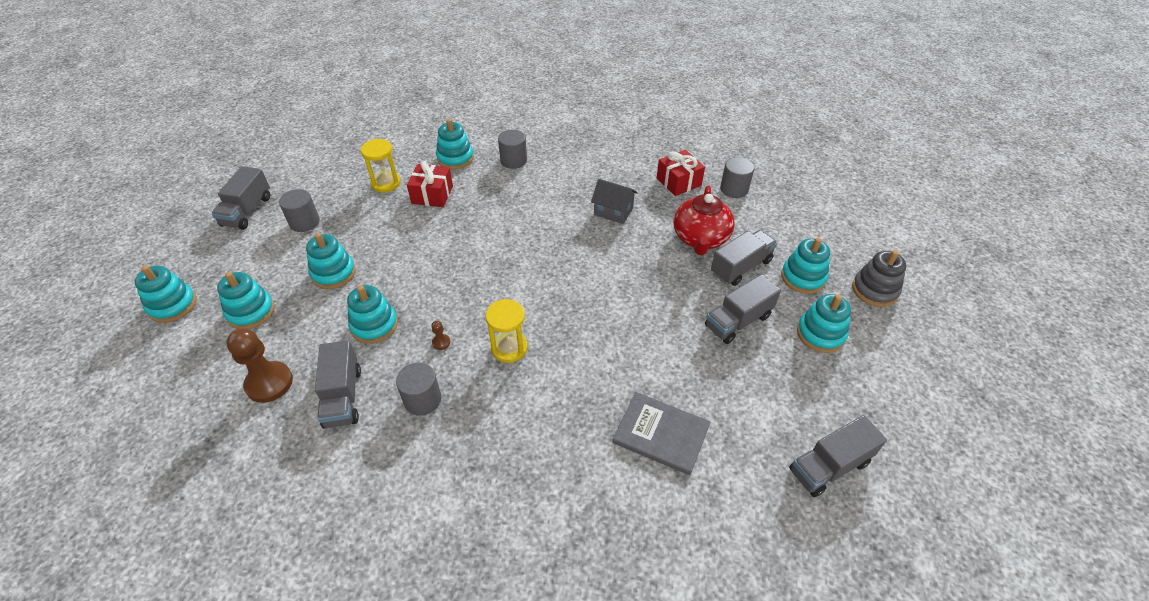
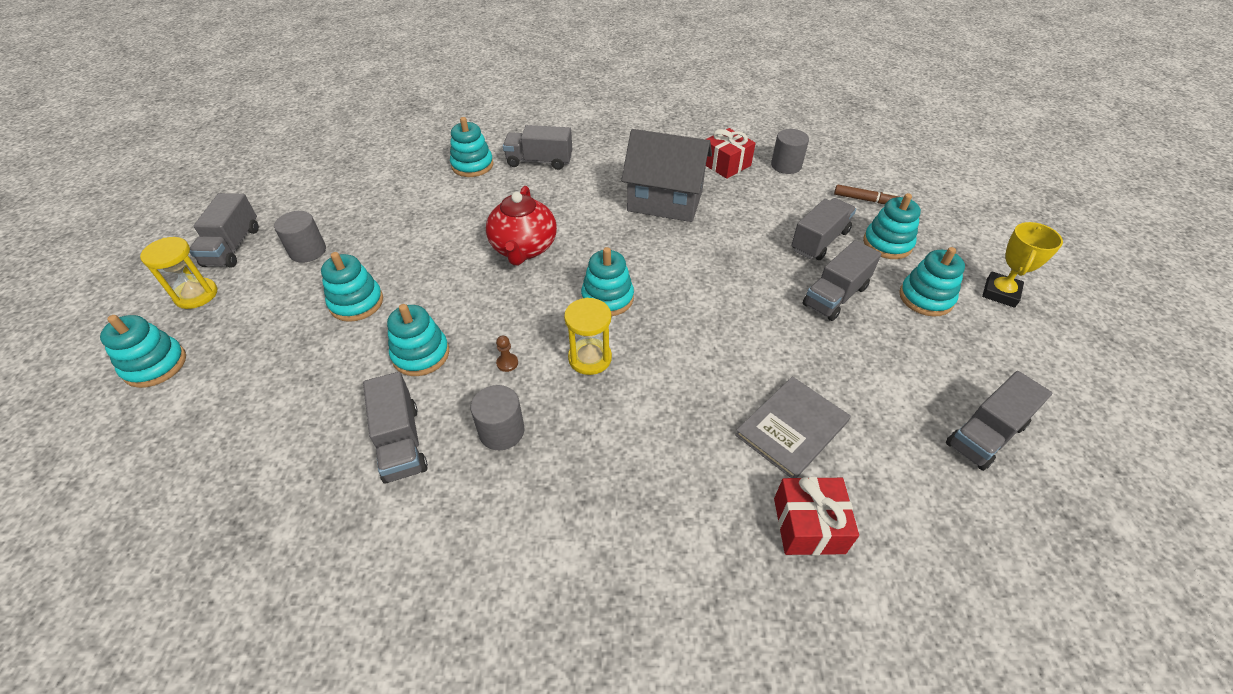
camera: 10 degrees left, 0 degrees up
turquoise stacking toy [217,272,274,329] -> turquoise stacking toy moved to [581,247,634,316]
brown pawn [226,328,293,403] -> none
yellow hourglass [361,139,401,193] -> yellow hourglass moved to [140,237,217,309]
red gift [407,161,453,207] -> red gift moved to [774,477,859,555]
grey cylinder [498,129,527,169] -> grey truck [503,125,572,170]
grey house [591,179,638,224] -> grey house [621,129,712,222], size x1.84
grey book [613,392,710,475] -> grey book turned 60 degrees counterclockwise [735,376,851,478]
red teapot [674,186,735,255] -> red teapot moved to [486,186,557,265]
grey stacking toy [852,250,906,307] -> none
none -> brown marker [834,185,899,204]
none -> yellow trophy [982,222,1063,308]

